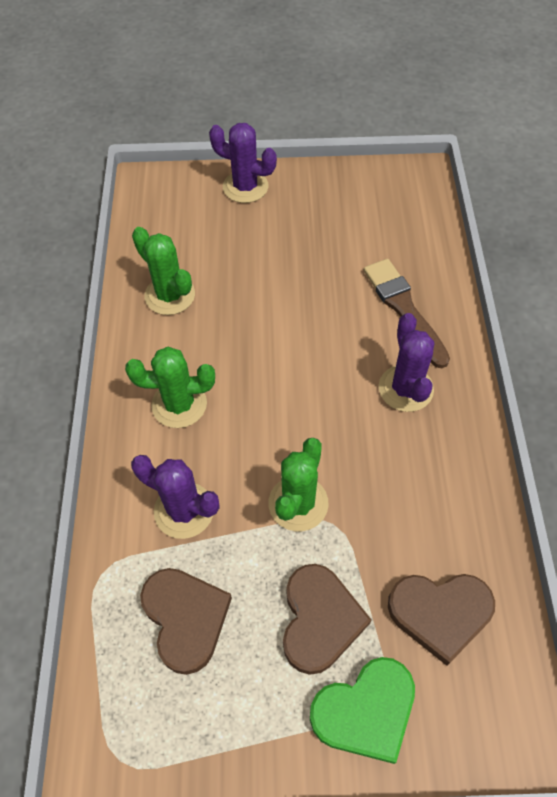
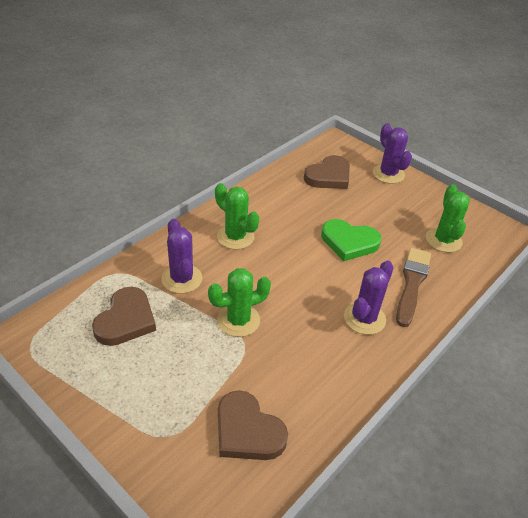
camera: 40 degrees right, 15 degrees down
green cactus [132,227,195,315] -> green cactus moved to [426,184,470,252]
brown heart [283,564,372,675] -> brown heart moved to [304,155,350,189]
green heart [310,657,415,764] -> green heart moved to [321,219,381,261]

